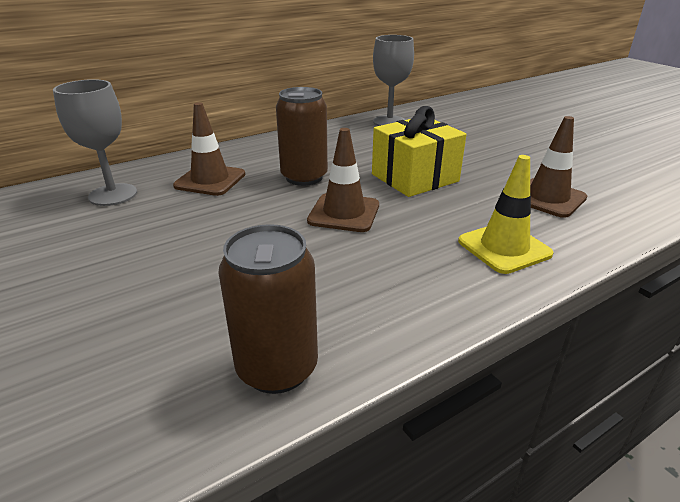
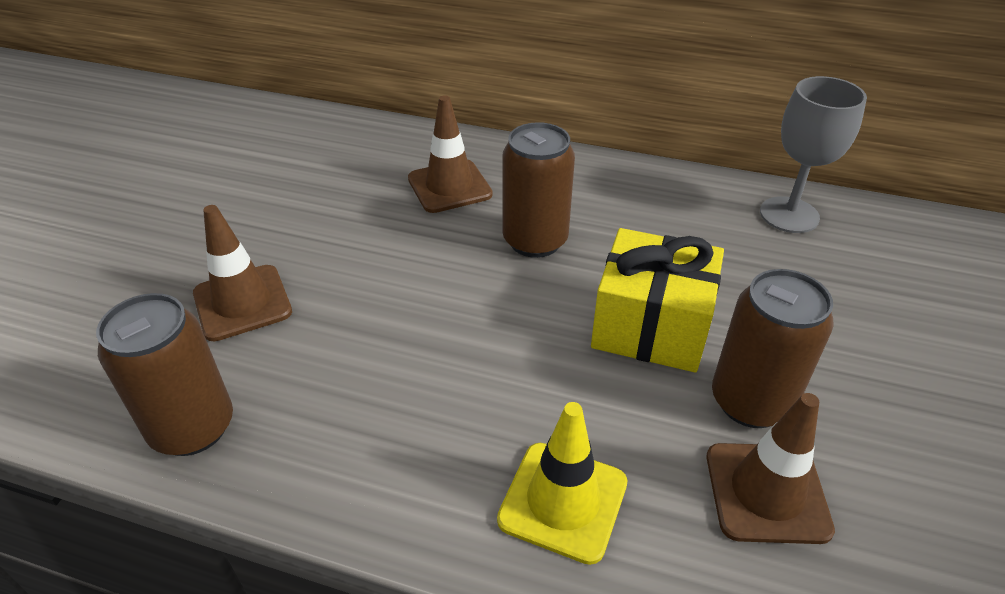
camera: 50 degrees right, 10 degrees up
grey goblet [53,79,137,206] -> none
brown traffic cone [307,128,379,232] -> brown traffic cone moved to [193,205,292,341]
none -> brown can [712,269,834,428]

